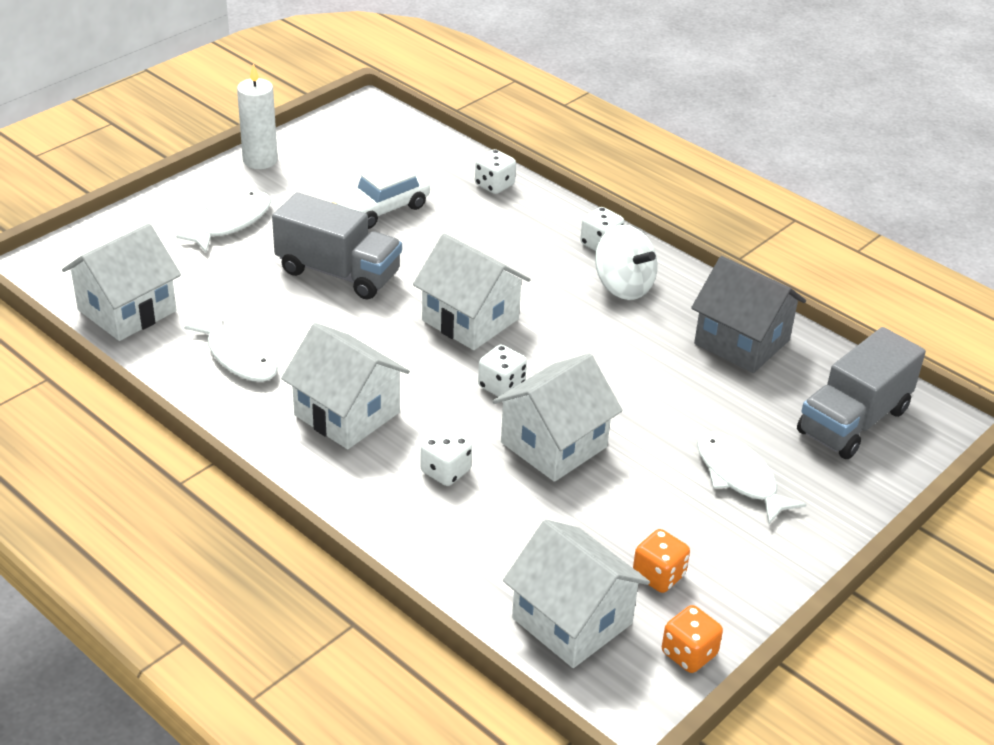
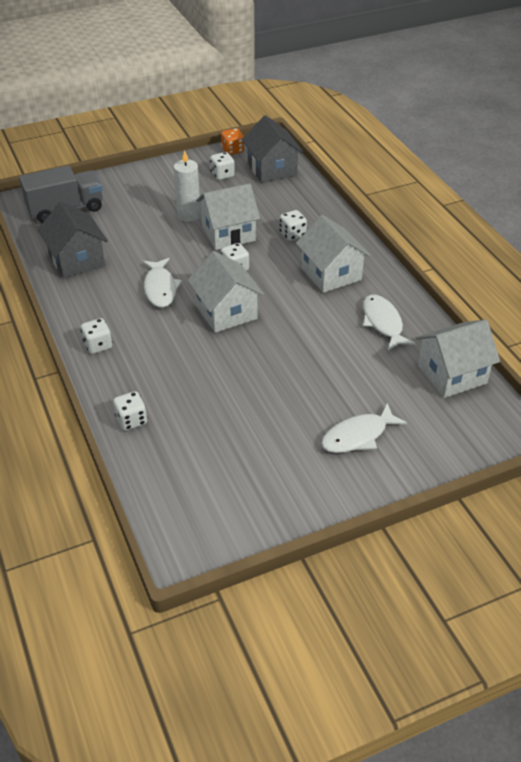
camera: 155 degrees left, 5 degrees up
white candle [237,63,278,169] -> white candle moved to [174,150,201,222]
grey truck [272,192,402,300] -> none
white car [332,160,430,229] -> none
white house [503,519,650,668] -> grey house [242,115,304,183]
white spinning top [595,225,658,300] -> none
orange dice [633,529,690,593] -> white dice [210,152,235,180]
white fish [697,432,807,524] -> white fish moved to [142,258,182,308]

